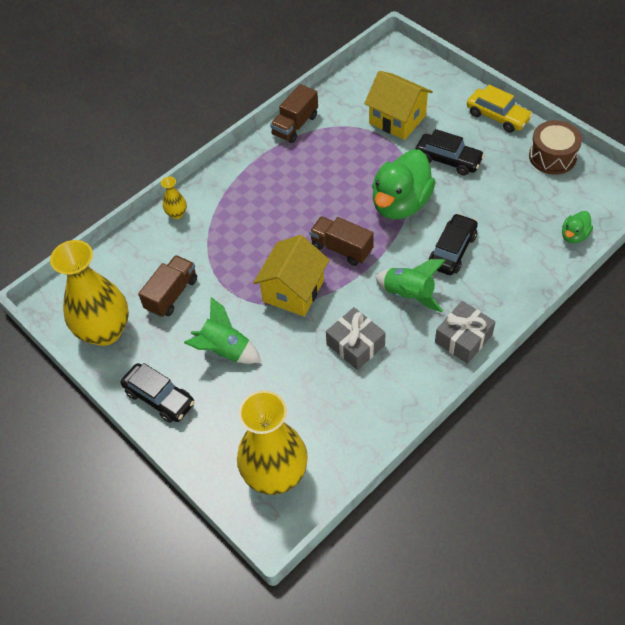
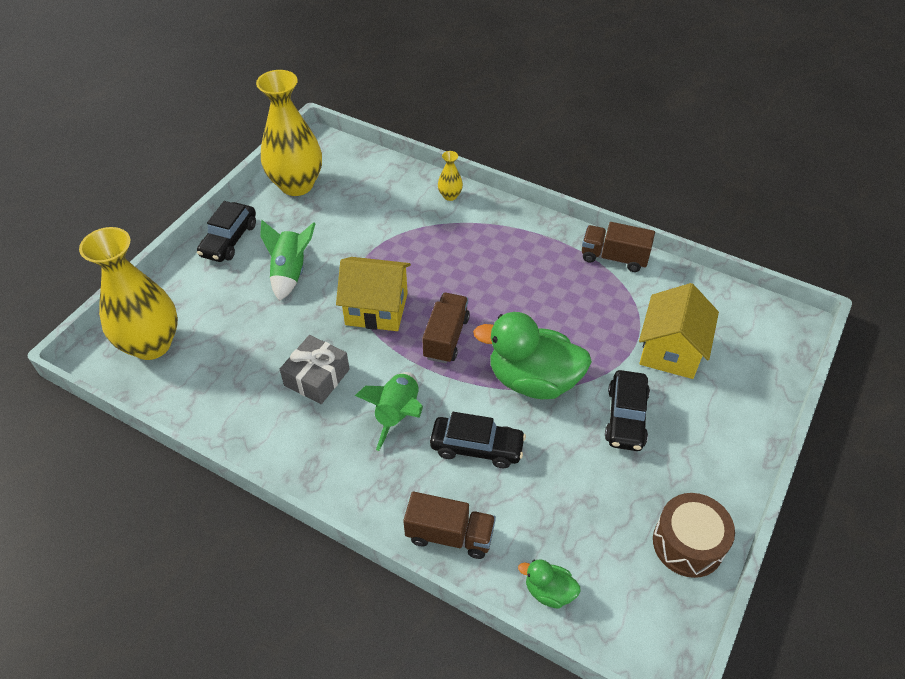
camera: 70 degrees right, 5 degrees down
brown truck [138,255,197,317] -> brown truck moved to [403,492,496,559]
grey gift [435,301,495,364] -> none
yellow car [467,85,533,133] -> none

